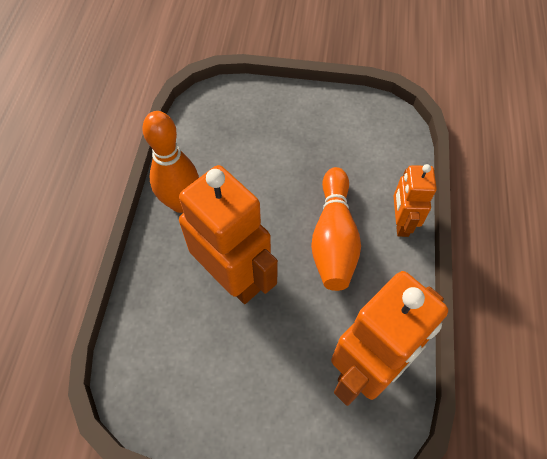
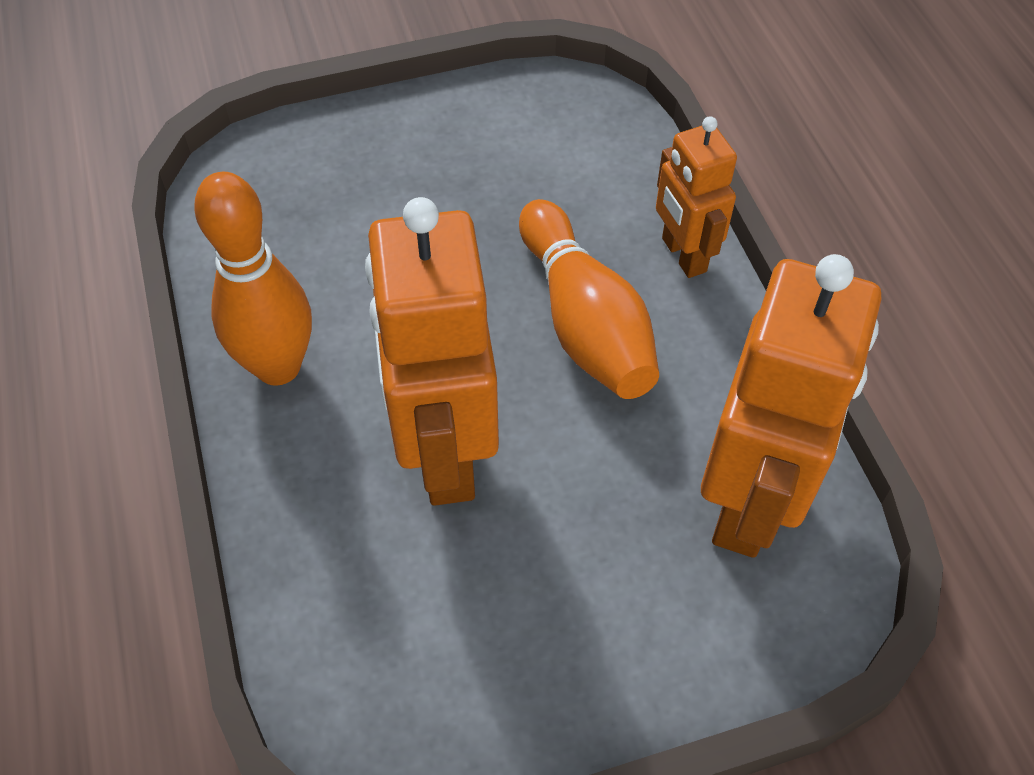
camera: 25 degrees left, 5 degrees down
orange robot [179,165,278,304] -> orange robot turned 120 degrees counterclockwise [365,197,499,506]

